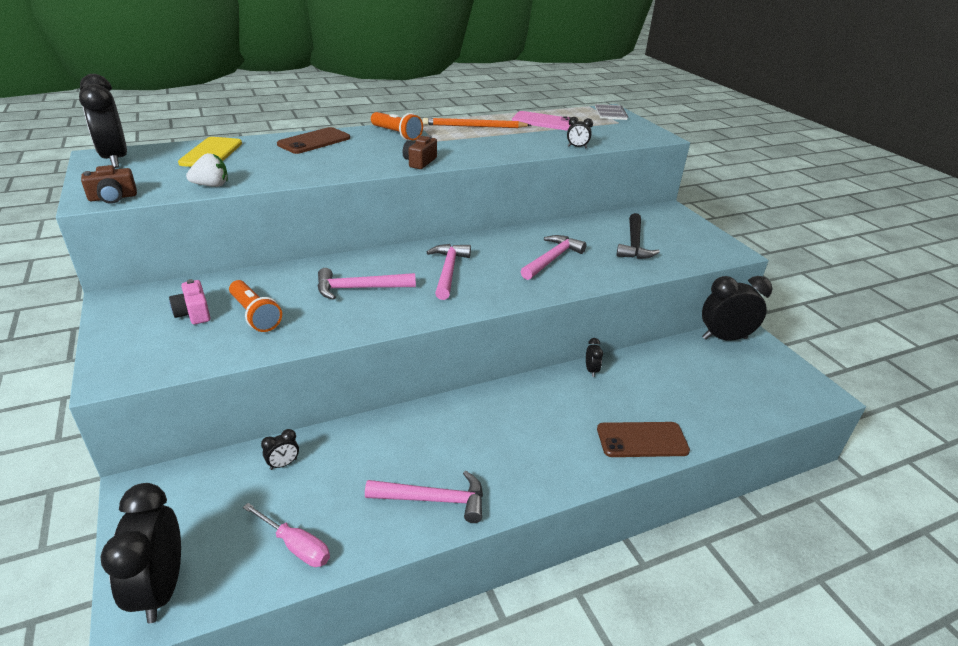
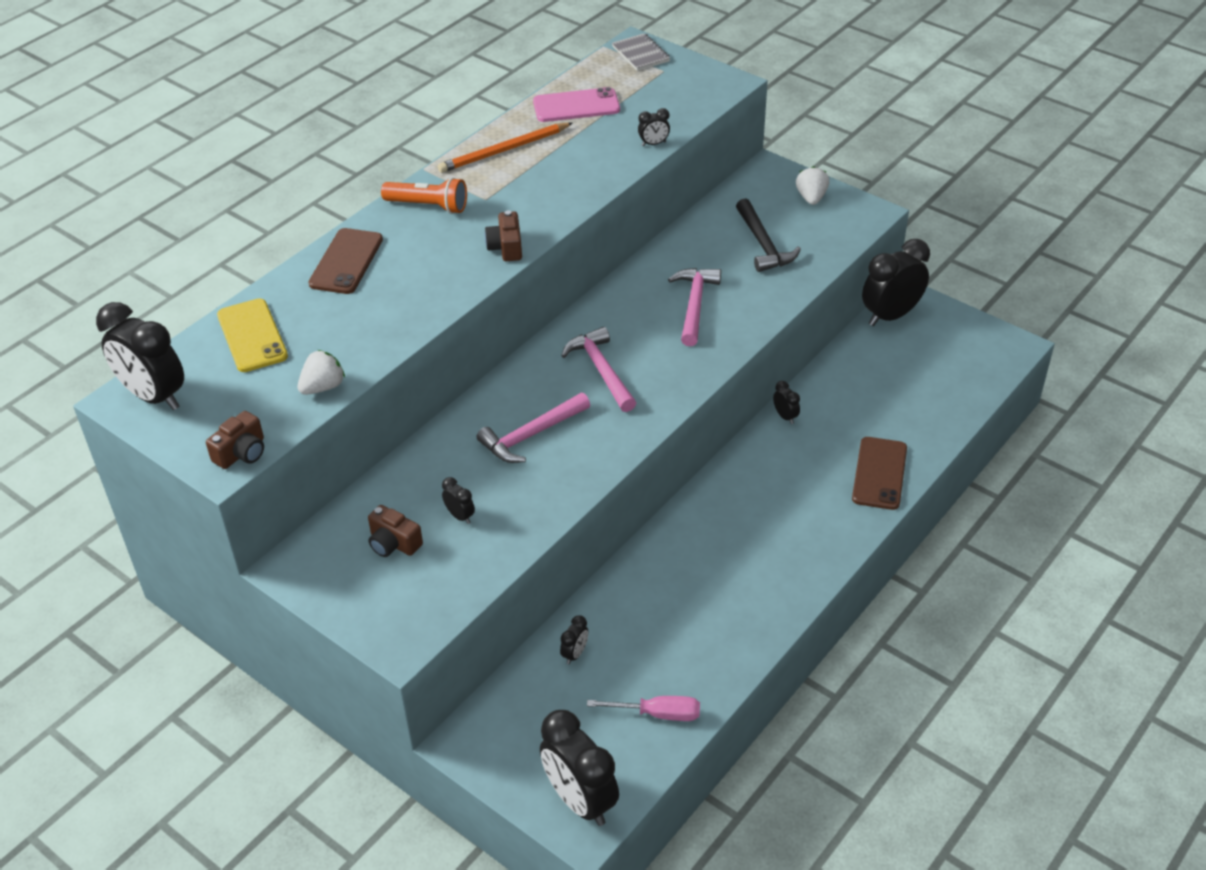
camera: 25 degrees left, 10 degrees up
pink camera [169,279,210,324] -> brown camera [368,505,423,557]
orange flashlight [229,280,282,332] -> black clock [442,477,475,524]
pink hammer [365,471,483,523] -> none
brown phone [597,422,690,457] -> brown phone turned 45 degrees counterclockwise [852,437,907,510]
none -> white strawberry [796,166,829,205]

